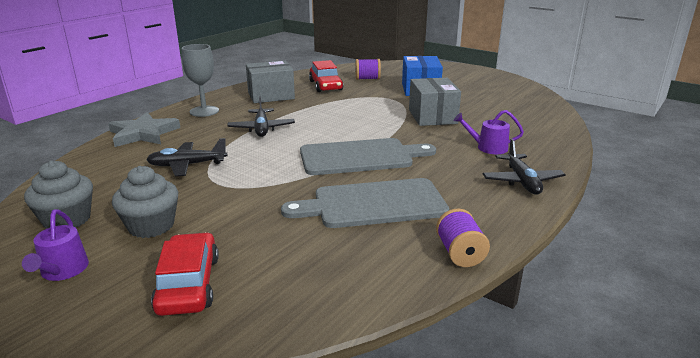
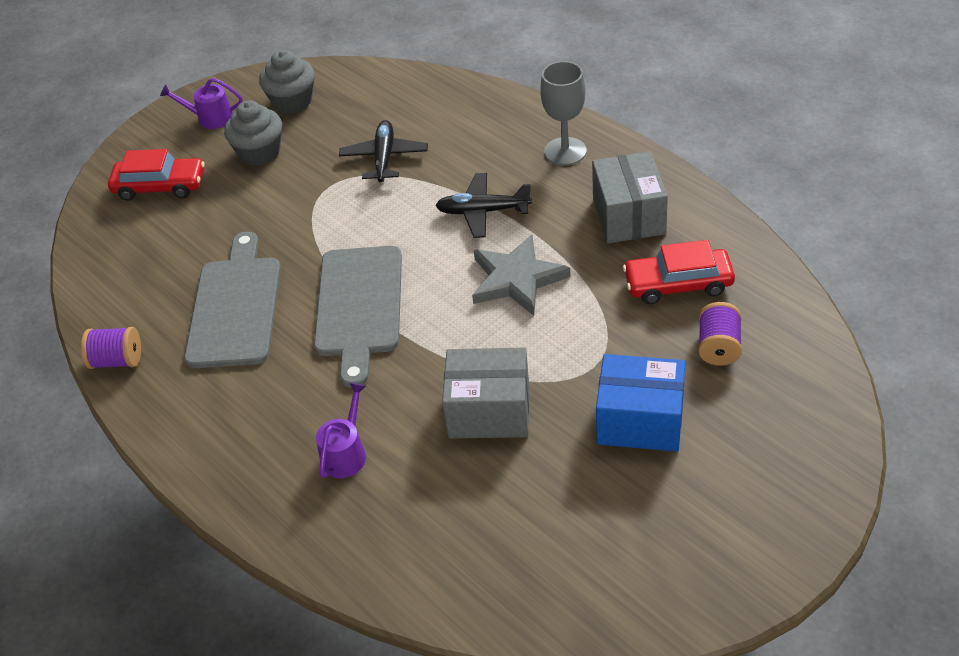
camera: 105 degrees right, 20 degrees up
grey star [108,112,180,147] -> grey star moved to [472,235,571,316]
black plane [483,139,566,195] -> none

